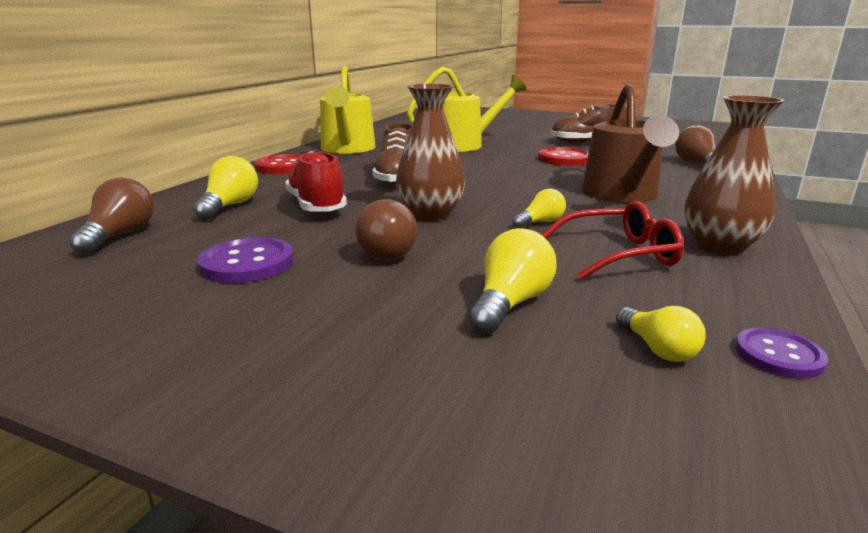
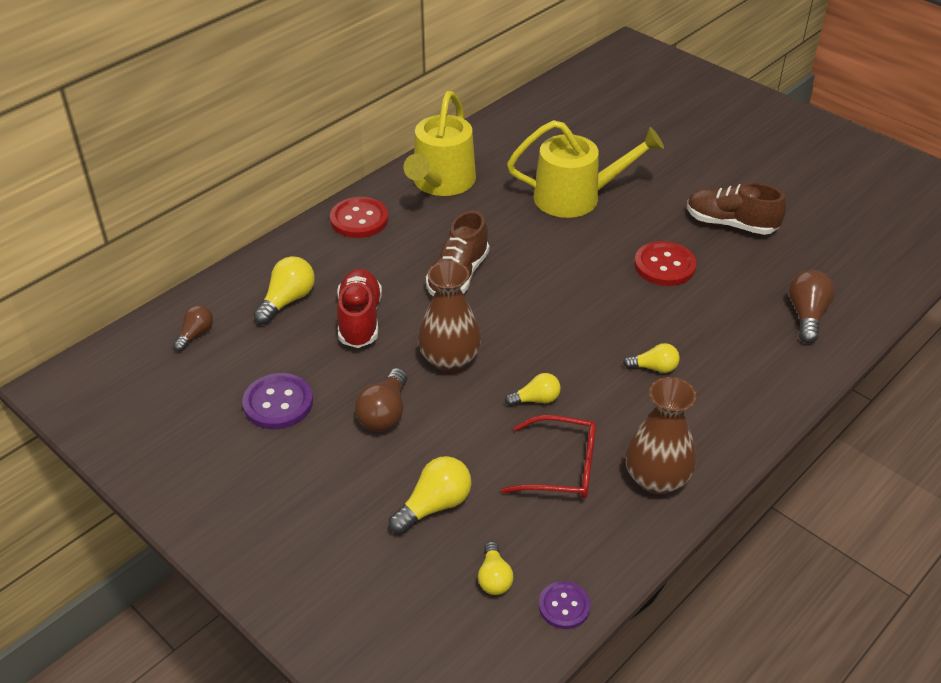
camera: 20 degrees right, 20 degrees up
brown light bulb [69,178,154,255] -> brown light bulb [173,305,213,351], size x0.64
brown watering can [582,83,679,203] -> yellow light bulb [623,343,680,373]

